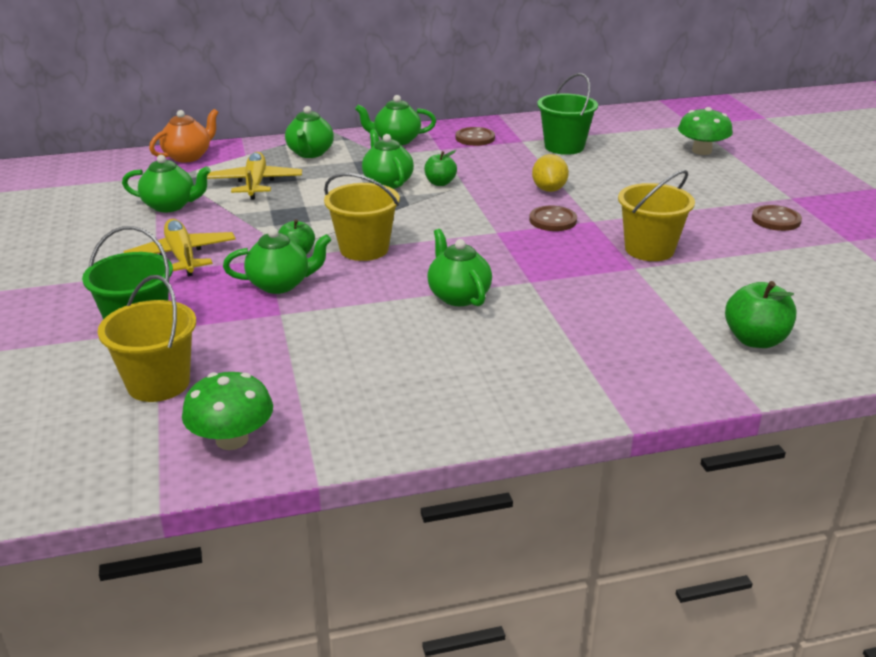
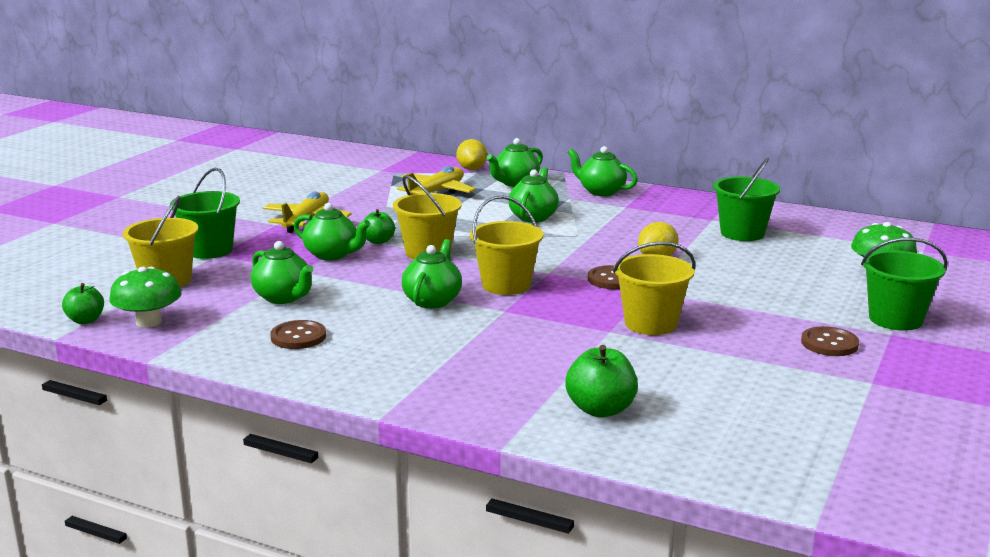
camera: 40 degrees right, 10 degrees down
green teapot [122,155,211,212] -> green teapot moved to [251,241,313,304]
orange teapot [149,109,219,163] -> none
green apple [424,150,457,186] -> green apple moved to [62,283,104,324]
brown button [456,127,495,146] -> brown button moved to [271,320,326,349]
none -> yellow lemon [457,139,487,170]
none -> yellow bucket [470,196,544,295]
none -> green bucket [861,238,948,331]

